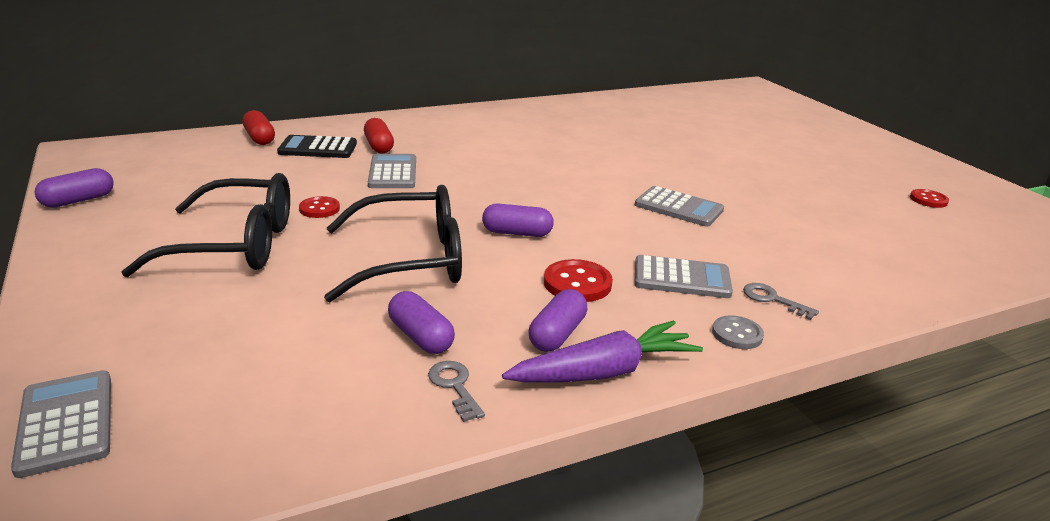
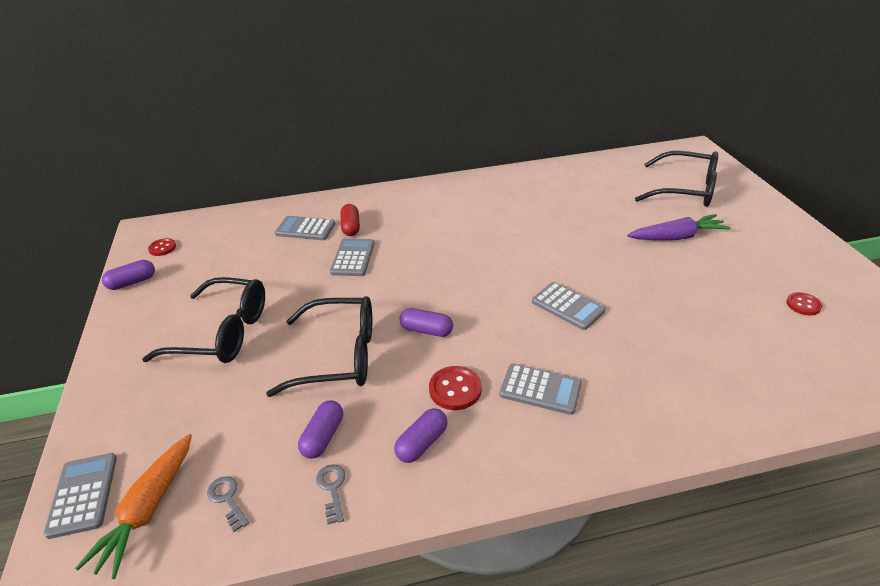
camera: 15 degrees right, 10 degrees up
red capsule [243,110,275,145] -> none
black calculator [277,135,357,158] -> grey calculator [275,216,335,240]
red button [299,196,340,218] -> red button moved to [148,238,176,256]
purple capsule [388,291,455,354] -> purple capsule turned 45 degrees clockwise [298,400,343,459]
purple carrot [502,320,703,383] -> purple carrot moved to [627,214,731,240]
grey button [712,315,764,349] -> none
grey key [743,283,819,320] -> grey key moved to [207,476,249,532]
none -> orange carrot [75,434,192,579]
none -> black glasses [635,151,718,207]

